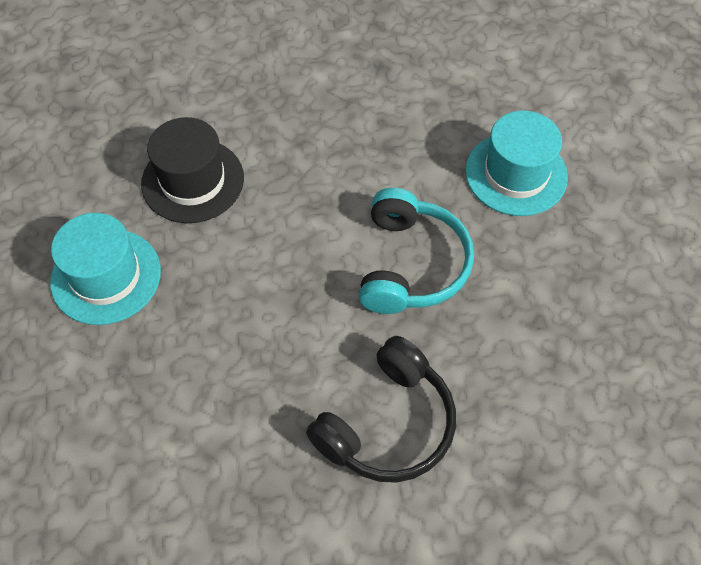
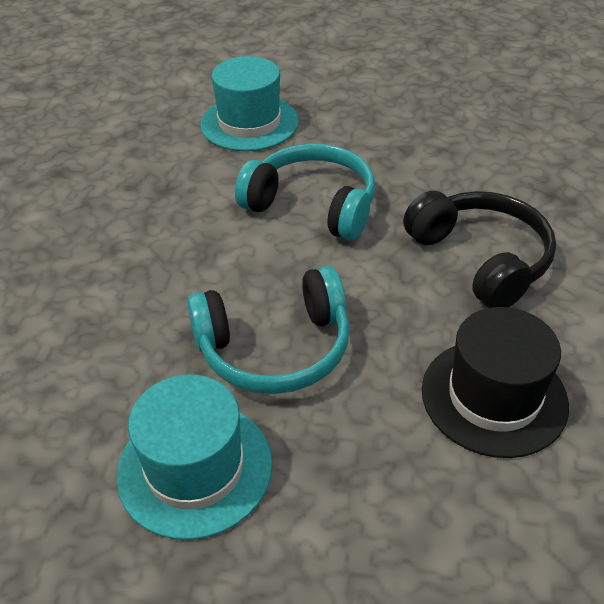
camera: 70 degrees left, 15 degrees down
black hat [141,117,244,223] -> black hat moved to [422,307,569,458]
none -> turquoise headphones [187,266,350,394]

